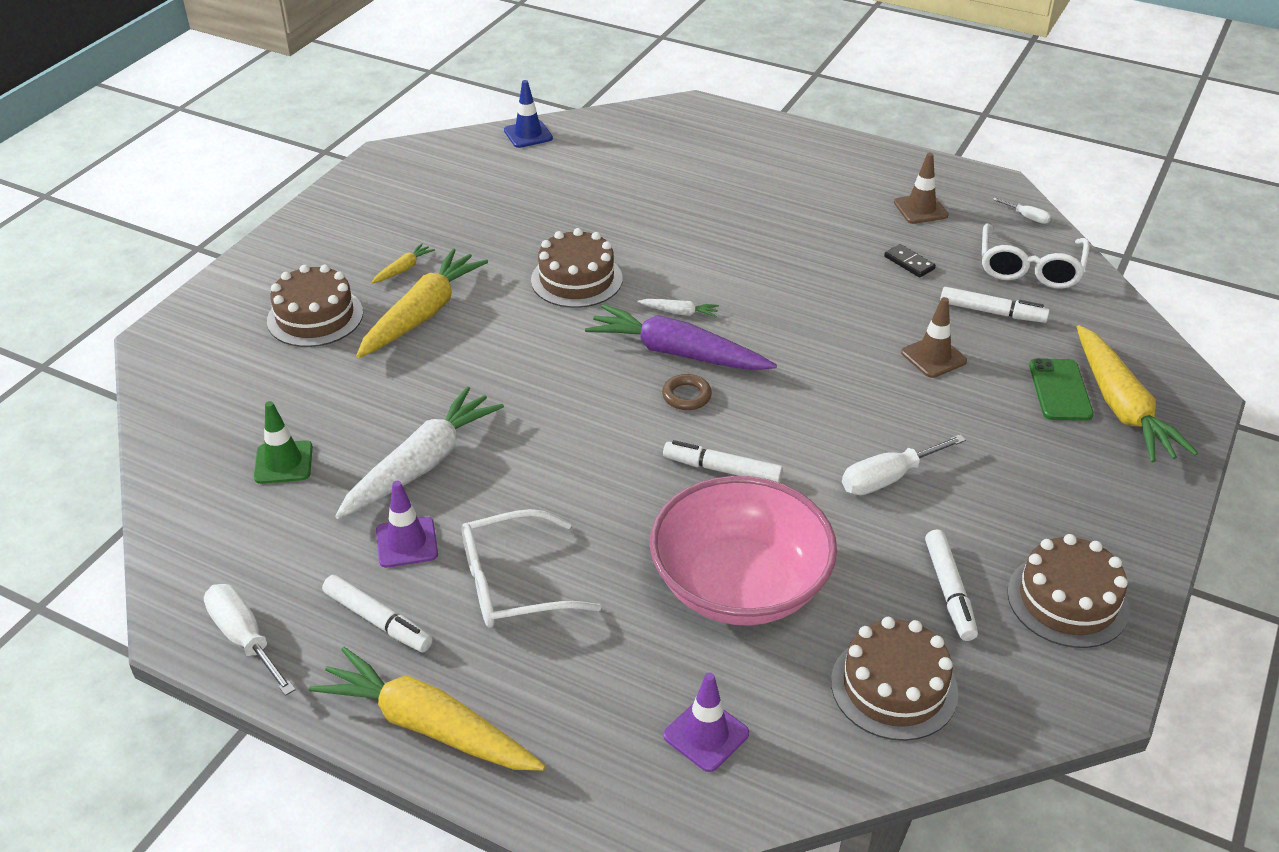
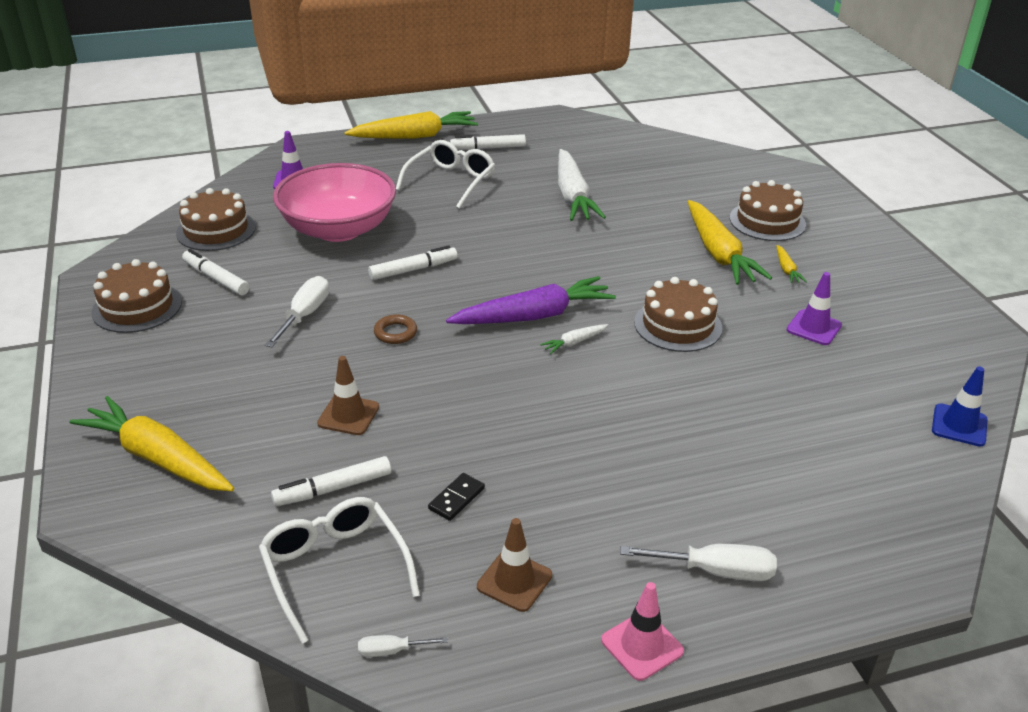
camera: 135 degrees right, 5 degrees down
white screwdriver [204,584,295,696] -> white screwdriver moved to [620,544,777,581]
green traffic cone [254,401,313,484] -> none
purple traffic cone [376,481,438,568] -> purple traffic cone moved to [787,272,842,345]
brown ring [662,374,712,410] -> brown ring moved to [374,314,417,344]
black domino [884,244,936,277] -> black domino turned 60 degrees counterclockwise [428,473,485,521]
green phone [1029,358,1094,421] -> none
none -> pink traffic cone [601,582,684,681]

